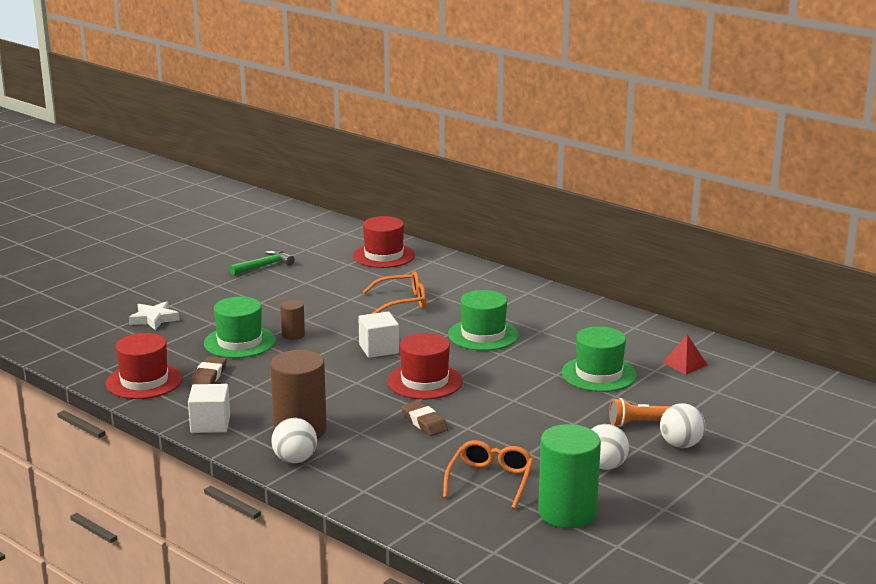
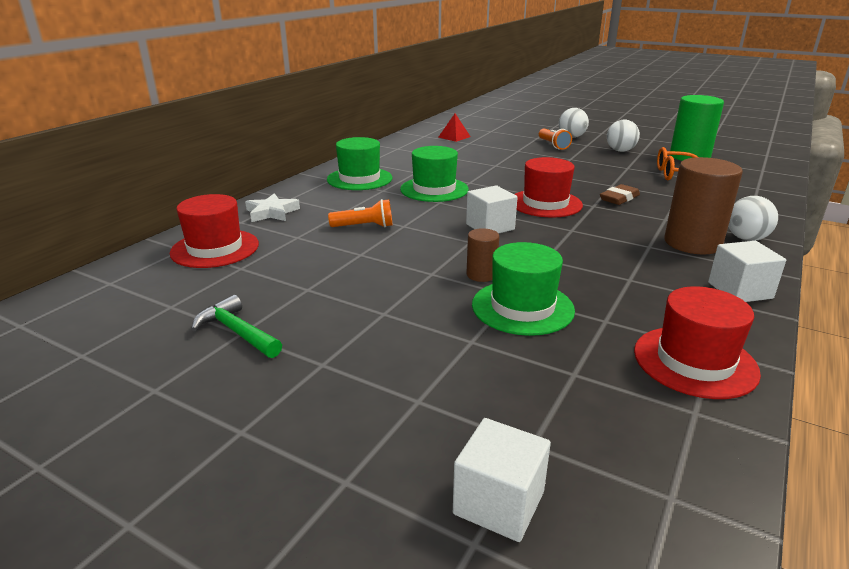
camera: 100 degrees left, 5 degrees up
white star [129,301,180,330] -> white star moved to [245,193,300,222]
brown eraser [190,356,227,387] -> none
orange glasses [363,271,426,314] -> orange flashlight [328,199,393,227]
green hat [562,326,637,392] -> green hat moved to [327,137,392,190]
none -> white cube [453,418,551,542]

